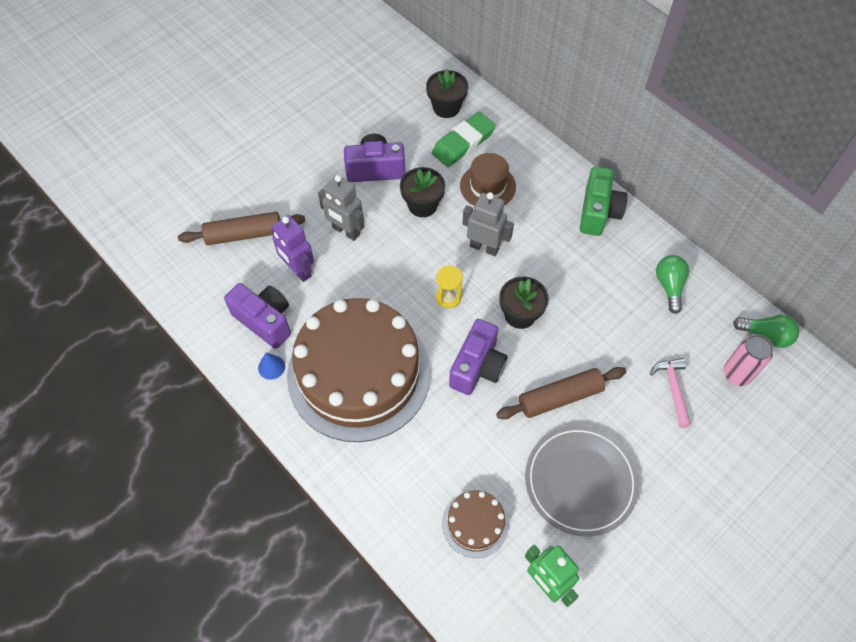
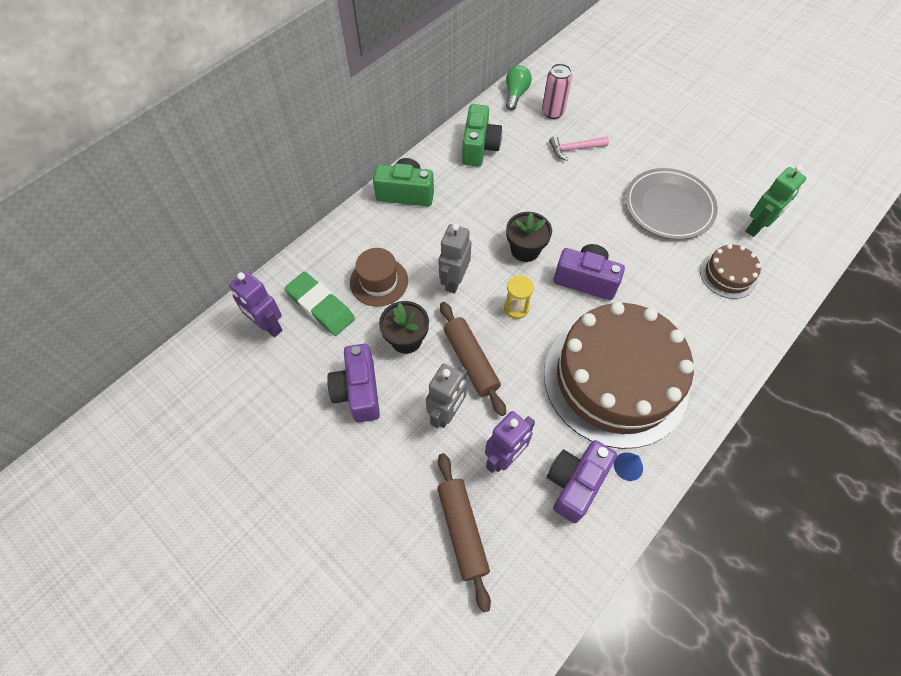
camera: 95 degrees left, 0 degrees up
black flower pot [426,68,468,118] -> purple robot [229,271,282,337]
brown rolling pin [496,367,626,419] -> brown rolling pin moved to [440,302,506,416]
green light bulb [656,255,689,314] -> green camera [462,104,502,167]

